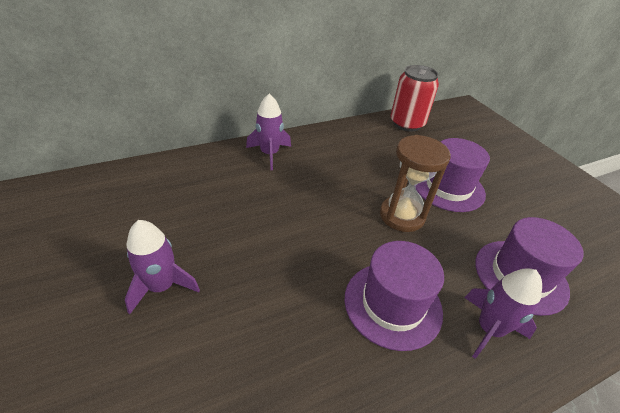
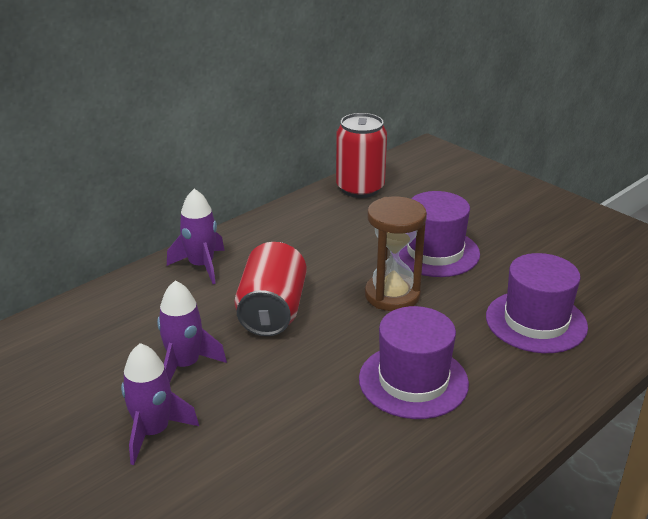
camera: 15 degrees left, 10 degrees down
purple rocket [464,268,542,359] -> purple rocket moved to [157,280,227,382]
none -> red can [235,242,307,336]

